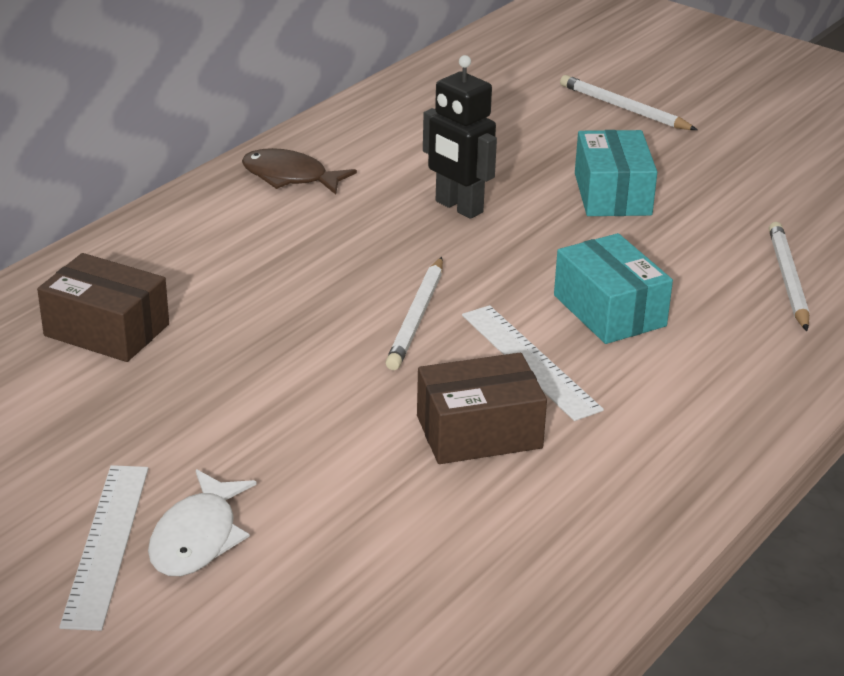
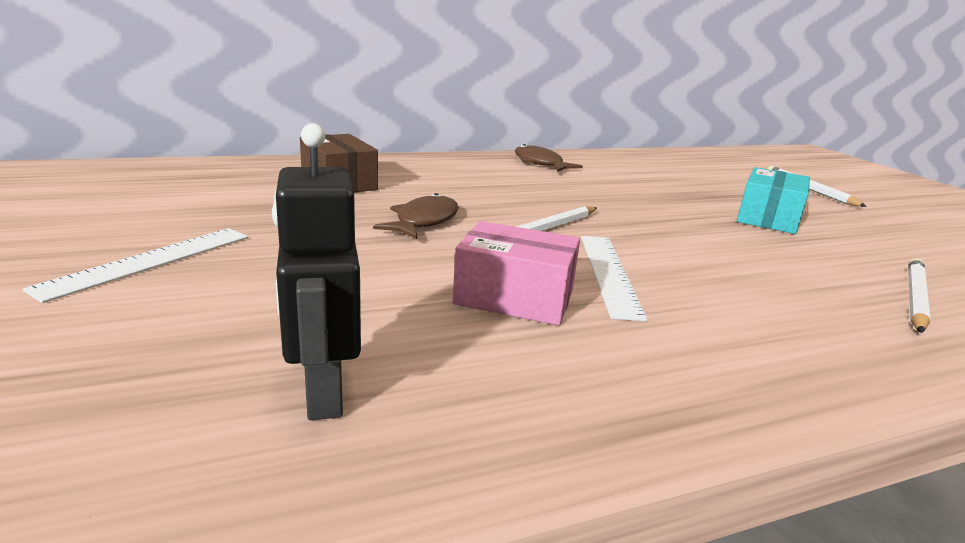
camera: 30 degrees right, 10 degrees down
white fish [148,469,257,576] -> none
brown box [417,353,547,464] -> pink box [452,221,580,325]
black robot [423,55,497,219] -> black robot moved to [272,124,361,420]
turquoise box [554,233,673,344] -> none
none -> brown fish [373,193,459,239]

